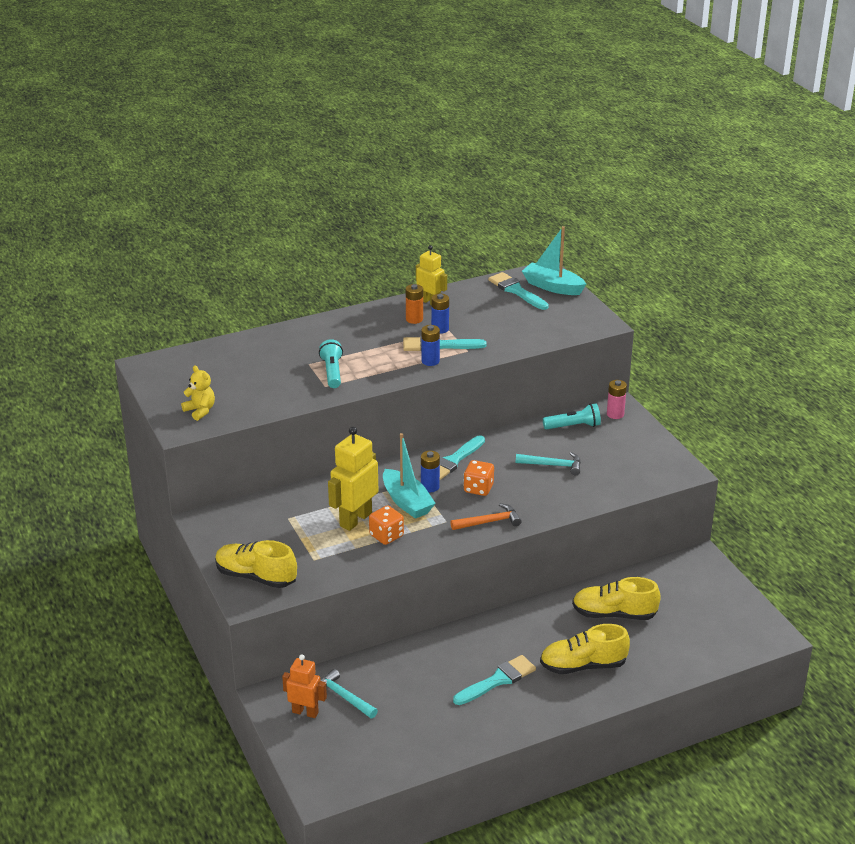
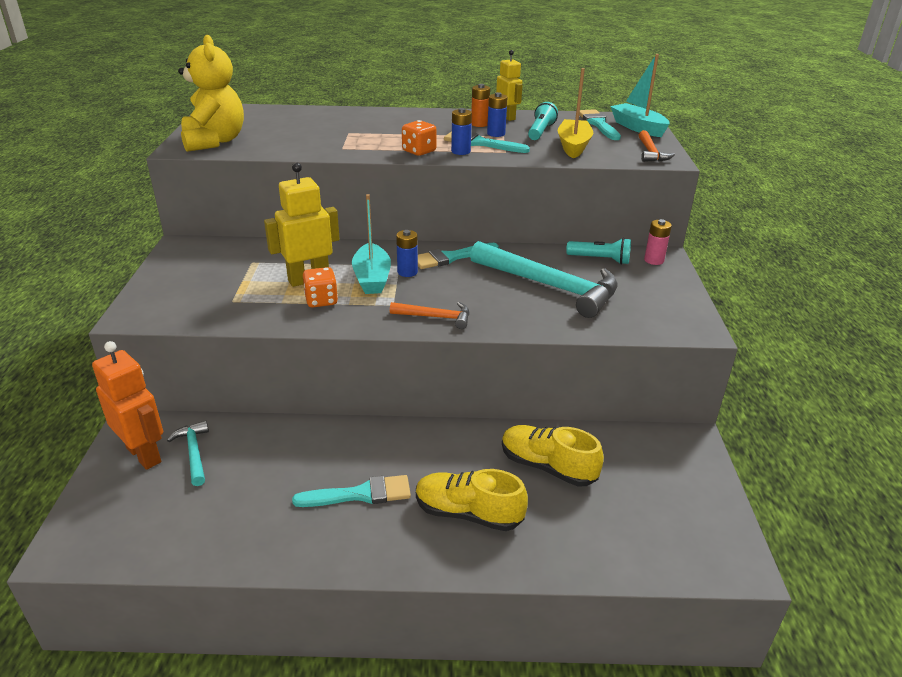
camera: 25 degrees right, 0 degrees up
yellow teddy bear [181,365,215,421] -> yellow teddy bear [178,35,244,152], size x2.04
yellow shoe [215,540,297,588] -> none
orange robot [282,655,327,718] -> orange robot [92,341,163,470], size x1.55
turquoise flashlight [319,339,343,388] -> turquoise flashlight moved to [528,102,558,140]
orange dice [463,460,494,496] -> orange dice moved to [402,120,437,156]
turquoise hammer [516,452,581,475] -> turquoise hammer [470,241,617,318], size x2.08
none -> yellow boat [558,68,593,158]
none -> orange hammer [639,130,675,162]

